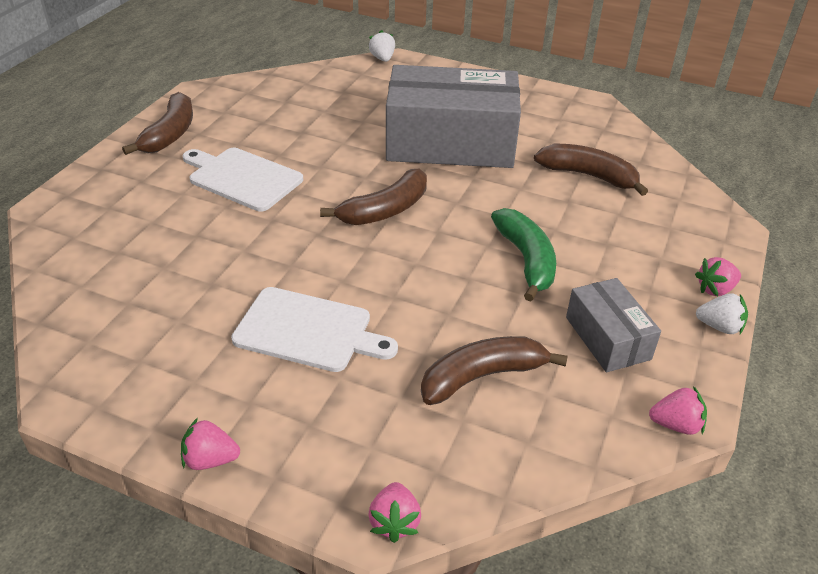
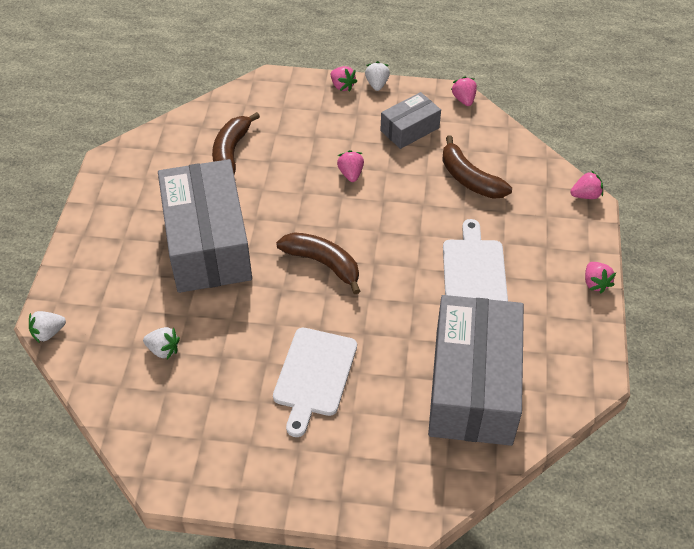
camera: 105 degrees left, 10 degrees up
brown banana [122,92,193,155] -> none
green banana [491,208,556,302] -> pink strawberry [337,150,364,182]
none -> white strawberry [143,327,180,359]
none -> grey box [428,295,524,446]

